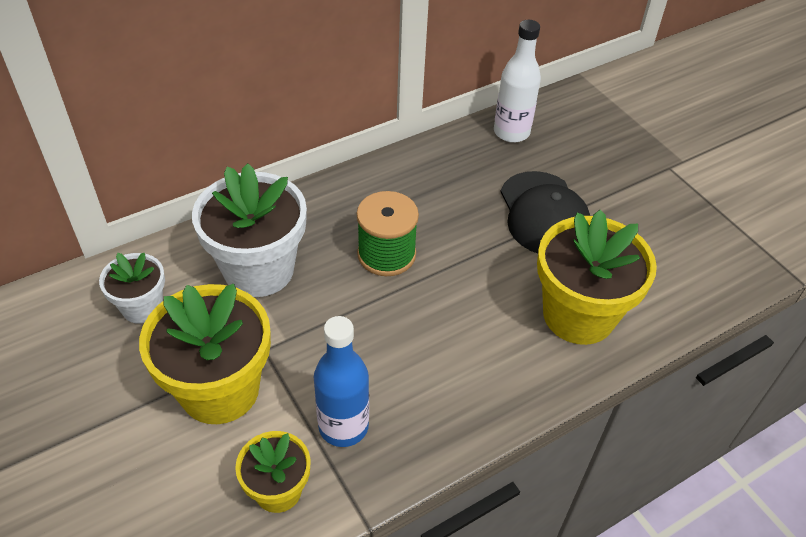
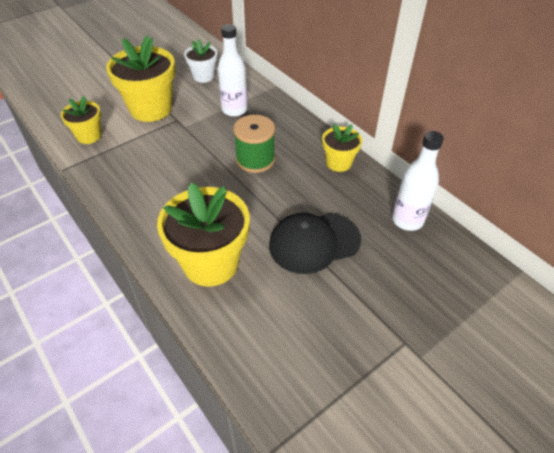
camera: 85 degrees right, 0 degrees up
white flower pot [192,163,307,297] -> white bottle [218,24,248,117]
blue bottle [314,316,369,447] -> none
none -> yellow flower pot [322,123,362,172]

